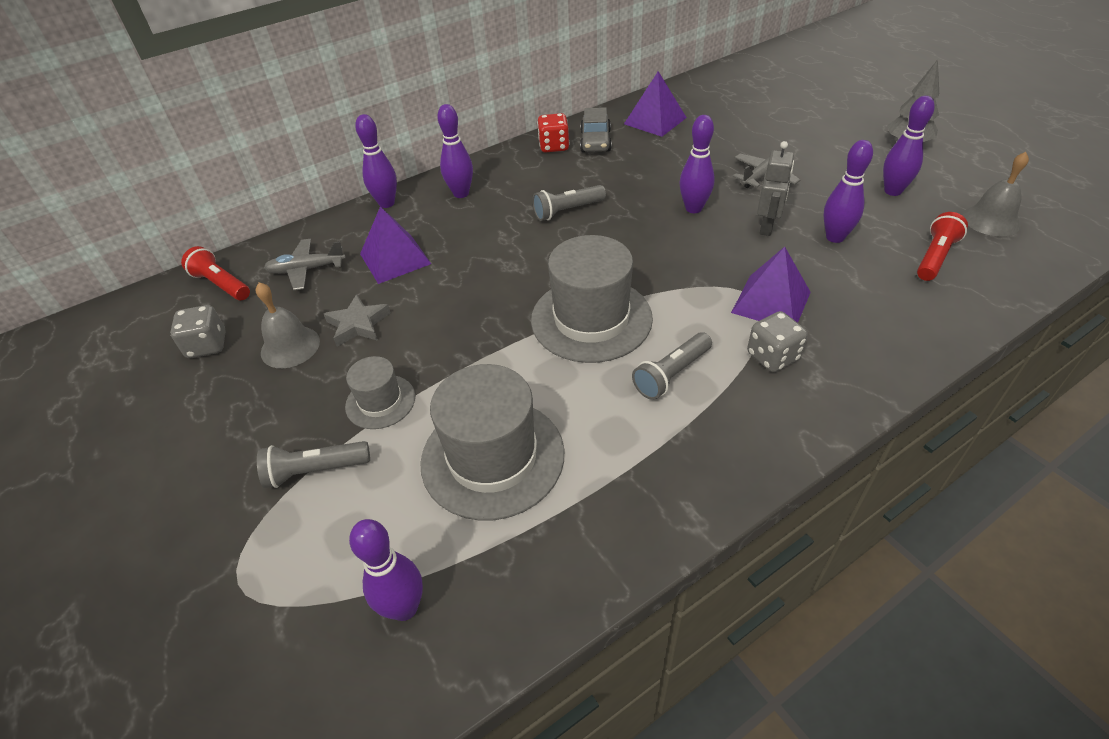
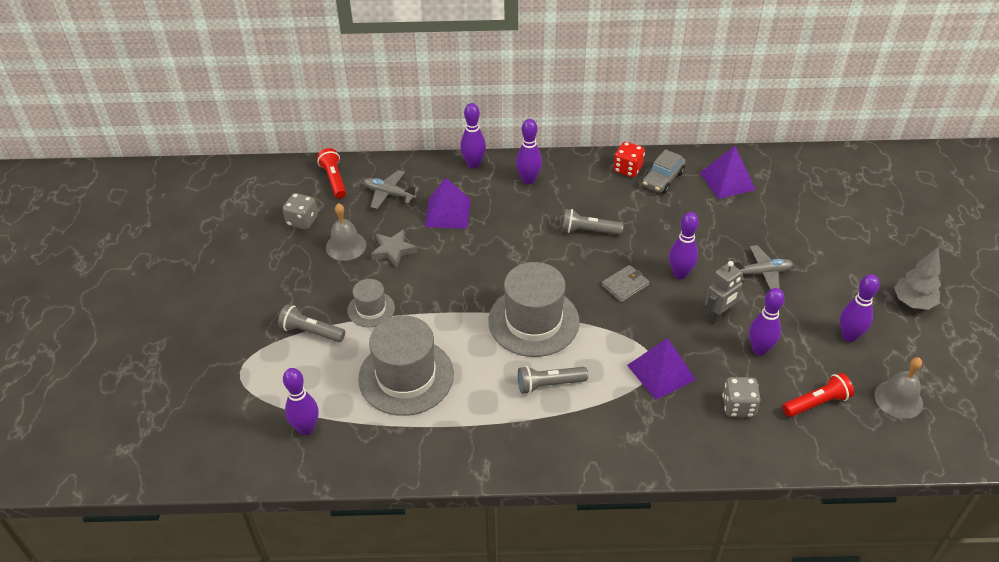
camera: 30 degrees right, 0 degrees up
grey dice [747,311,808,372] -> grey dice moved to [722,377,761,417]
none -> grey wallet [602,265,650,302]

